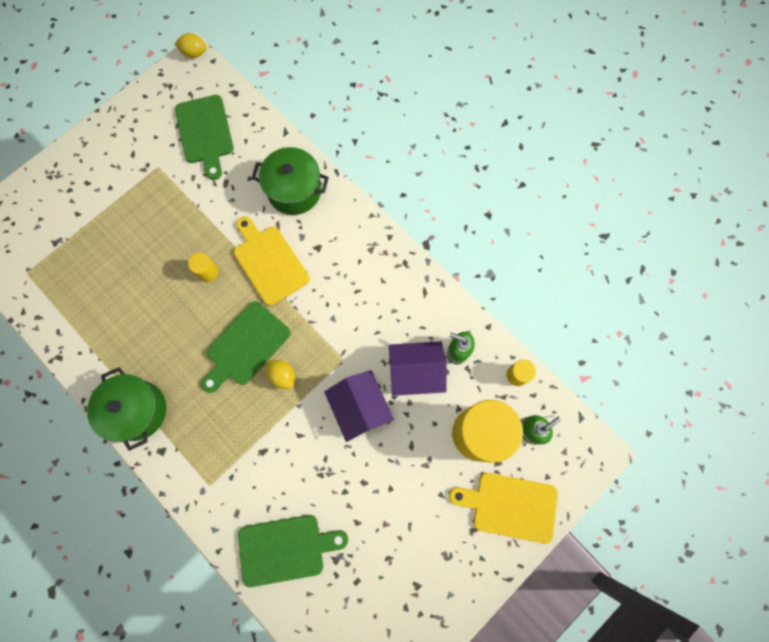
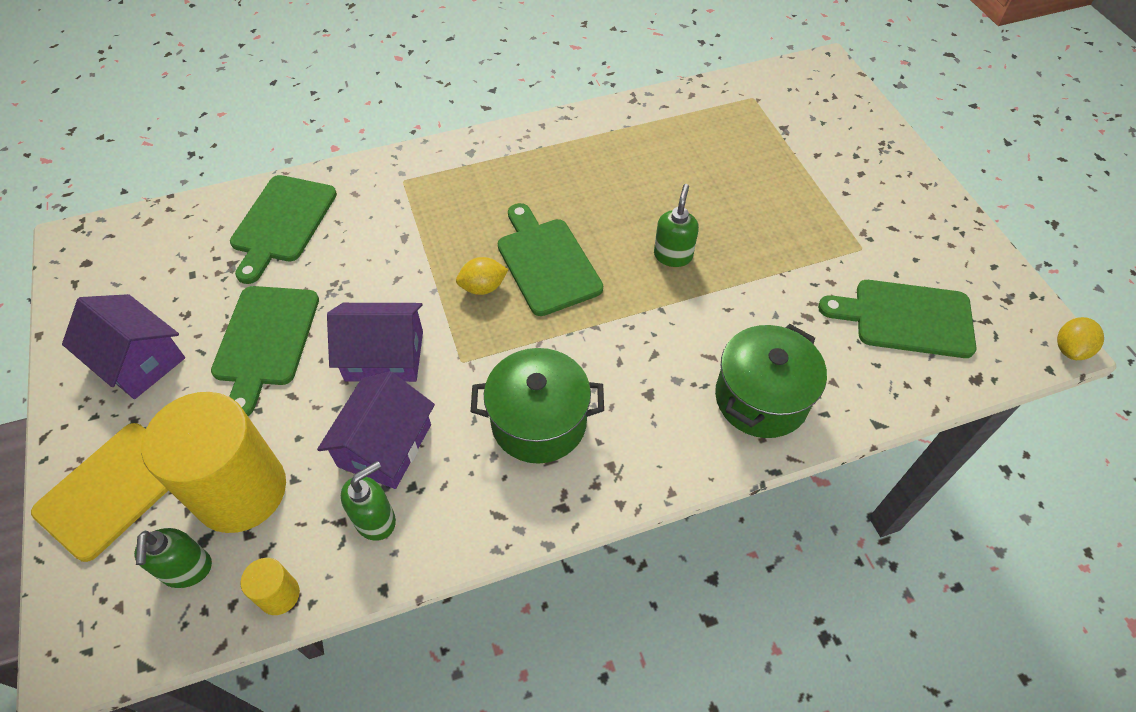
camera: 115 degrees right, 20 degrees down
green pot [87,367,166,451] -> green pot moved to [471,348,604,464]
yellow cylinder [188,253,219,282] -> green soap dispenser [654,184,699,267]
yellow cutting board [234,216,310,306] -> none
none -> purple house [62,294,185,399]
none -> green cutting board [211,286,319,416]

